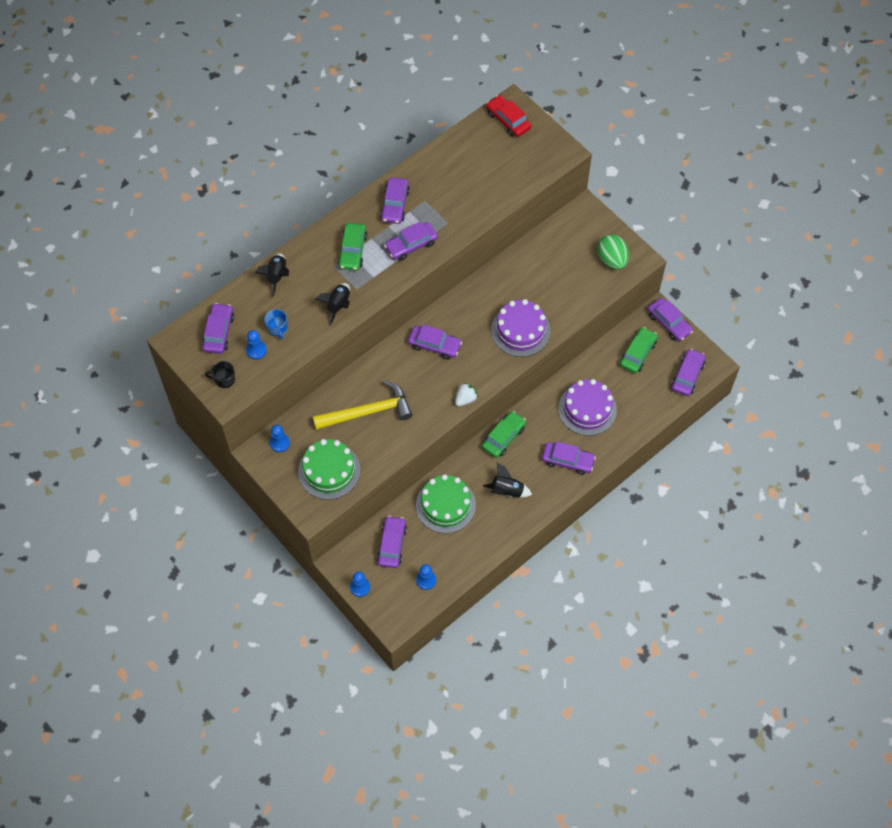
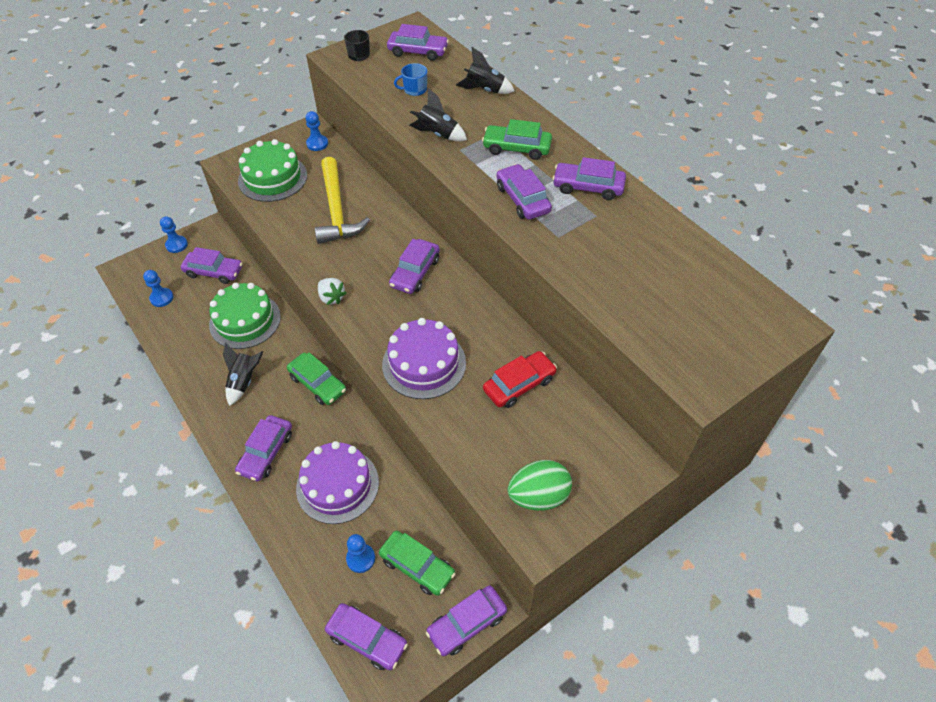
camera: 95 degrees right, 10 degrees down
blue pawn [246,330,267,360] -> blue pawn moved to [346,534,375,573]
red car [486,95,531,137] -> red car moved to [483,351,557,408]

